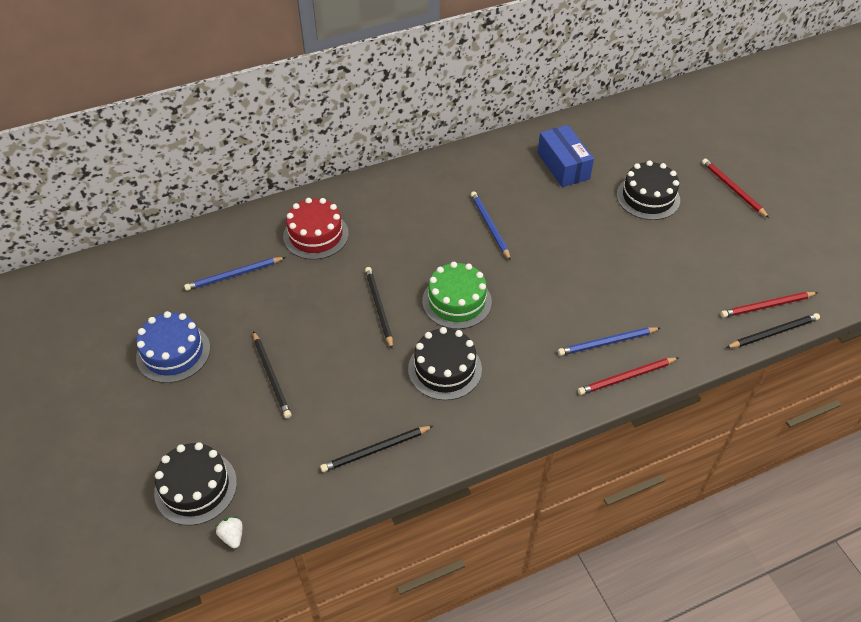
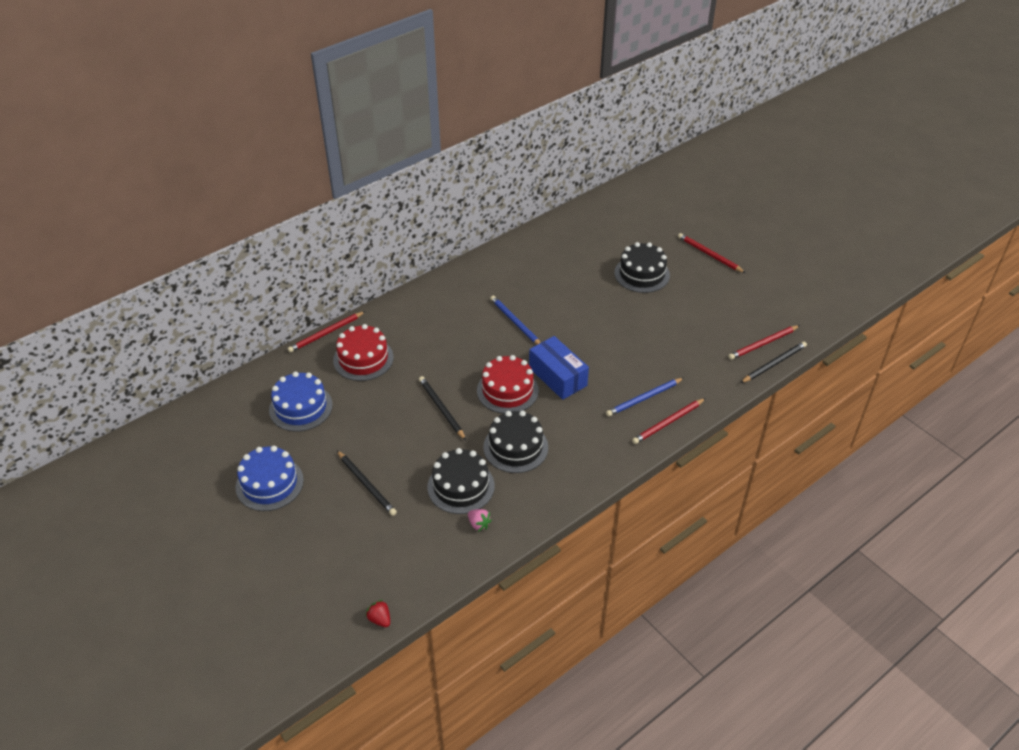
camera: 15 degrees left, 5 degrees down
black cake [154,442,237,526] -> black cake moved to [427,448,495,514]
blue pencil [184,257,286,291] -> blue cake [269,372,333,432]
white strawberry [215,516,243,548] -> red strawberry [366,600,390,627]
black pencil [320,426,433,472] -> pink strawberry [468,509,492,532]
green cake [422,262,492,329] -> red cake [477,355,539,414]
blue box [538,125,594,187] -> blue box moved to [529,336,589,400]
none -> red pencil [288,311,366,353]

